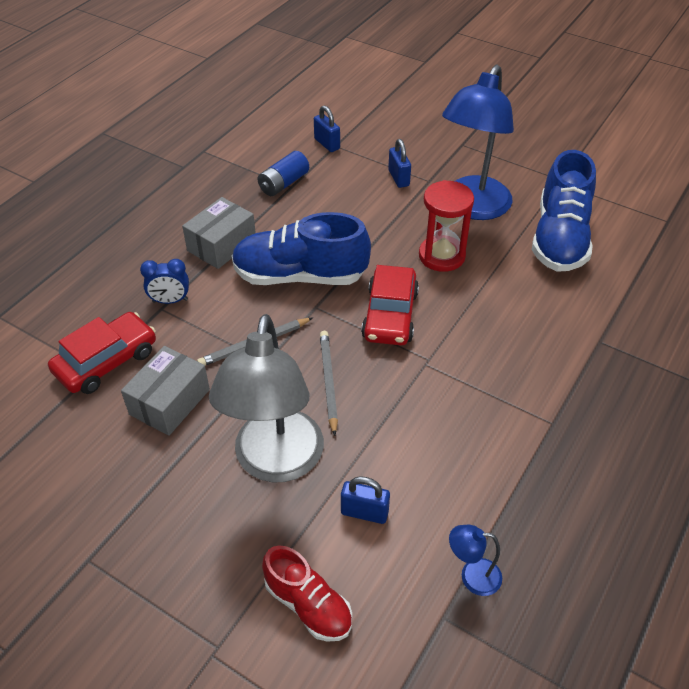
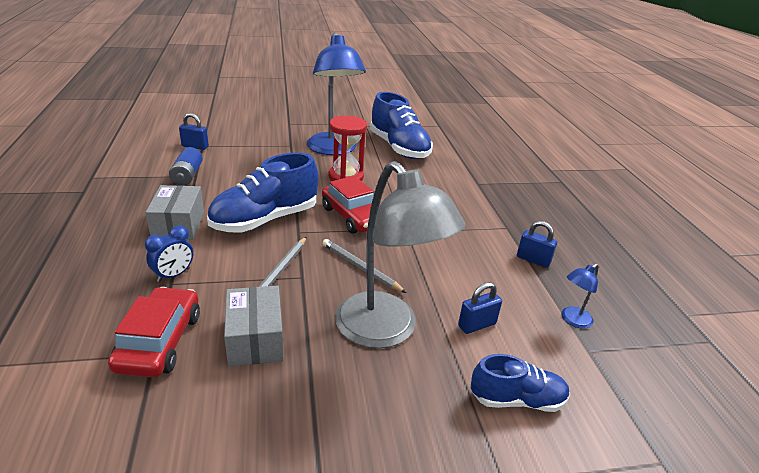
camera: 45 degrees left, 15 degrees down
red shoe [262,545,352,642] -> blue shoe [471,354,570,412]
blue padlock [388,139,411,188] -> blue padlock moved to [517,221,557,268]

